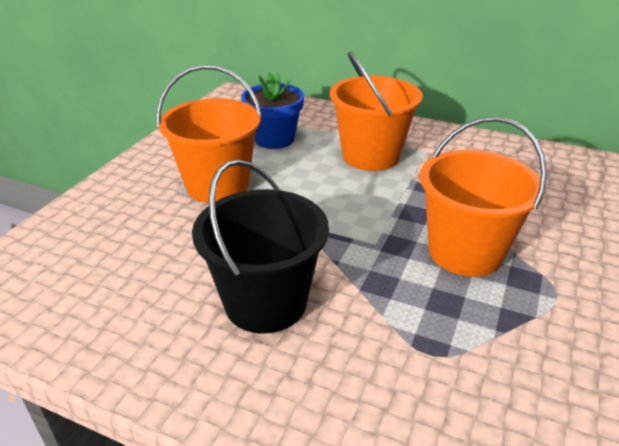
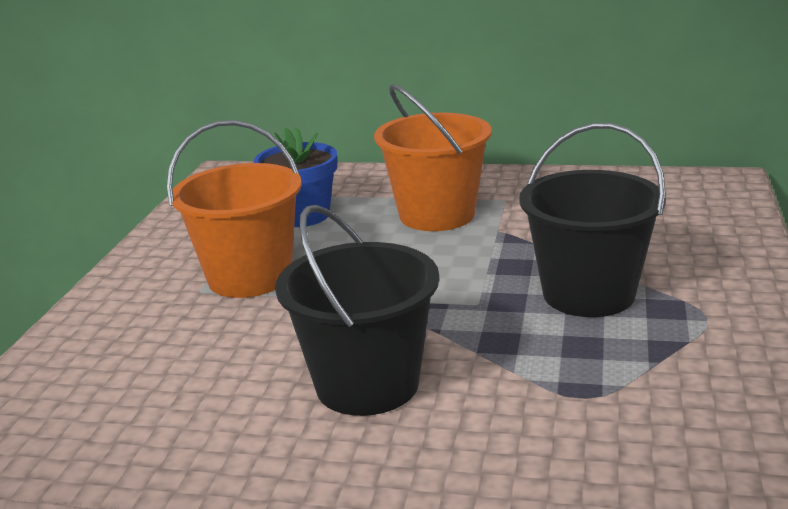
camera: 10 degrees left, 10 degrees down
orange bucket [420,116,547,277] -> black bucket [519,123,666,317]

